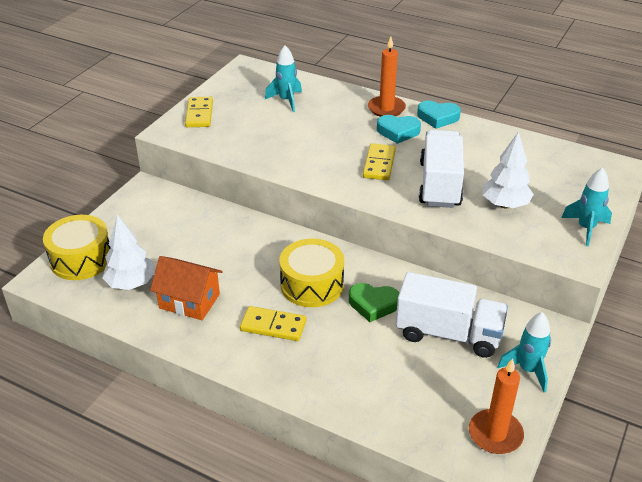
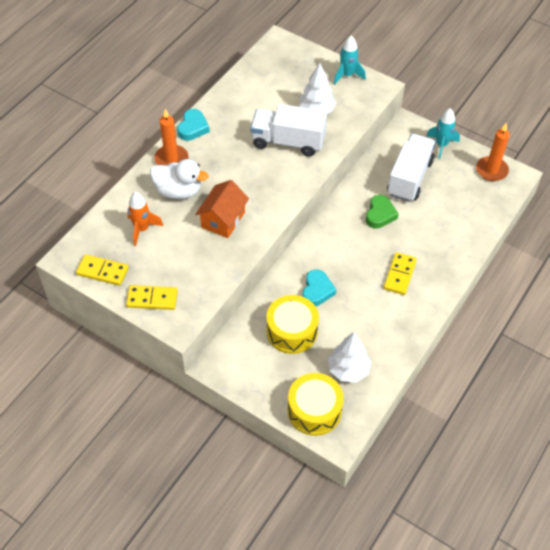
camera: 85 degrees left, 15 degrees up
orange house [150,256,222,320] -> orange house moved to [195,180,249,238]
turquoise rocket [265,45,302,112] -> orange rocket [127,192,163,246]
yellow drum [280,239,344,307] -> yellow drum moved to [266,295,319,354]
yellow domino [363,143,396,180] -> yellow domino moved to [76,254,129,286]
turquoise heart [377,115,421,144] -> turquoise heart moved to [302,269,337,307]
none -> white duck [150,159,209,199]

